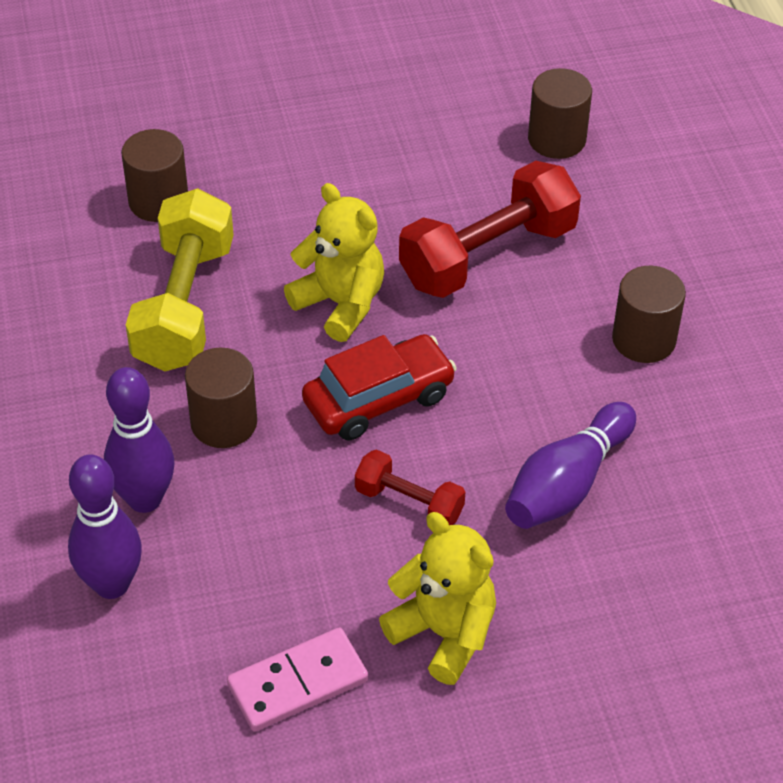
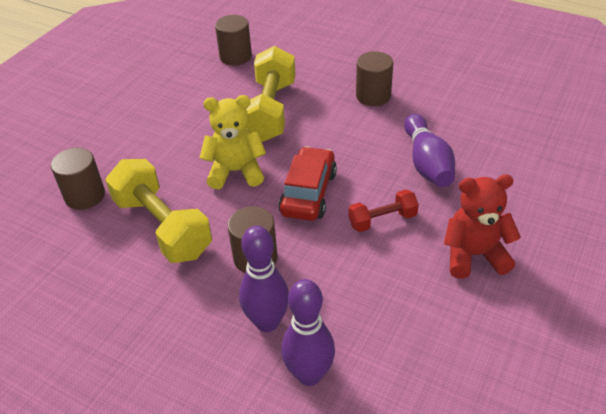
camera: 45 degrees left, 5 degrees down
pink domino [227,627,368,731] -> none
yellow teddy bear [379,512,496,685] -> red teddy bear [444,175,521,279]
red dumbbell [399,161,581,298] -> yellow dumbbell [246,46,296,142]

